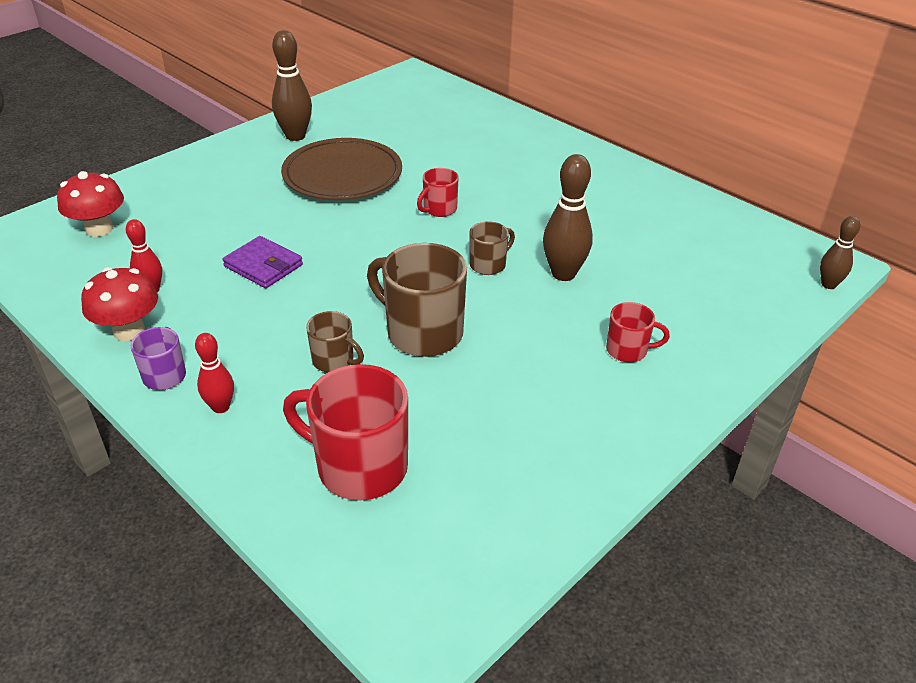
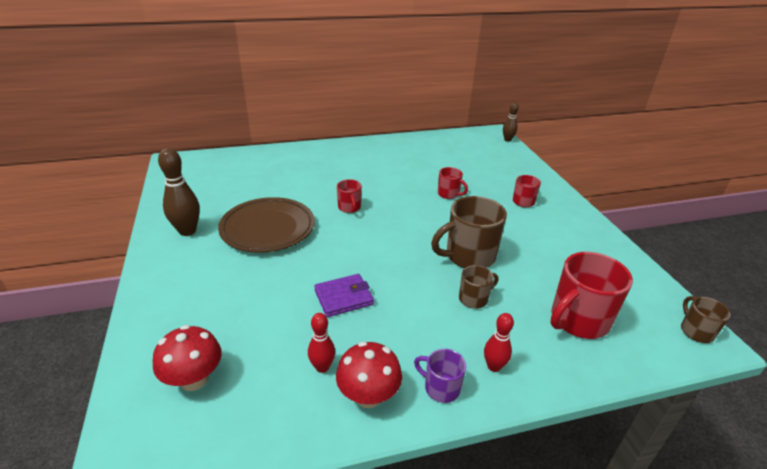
camera: 60 degrees left, 5 degrees down
brown mug [469,221,515,275] -> brown mug moved to [681,296,731,343]
brown bowling pin [543,154,593,281] -> red mug [438,167,468,199]

